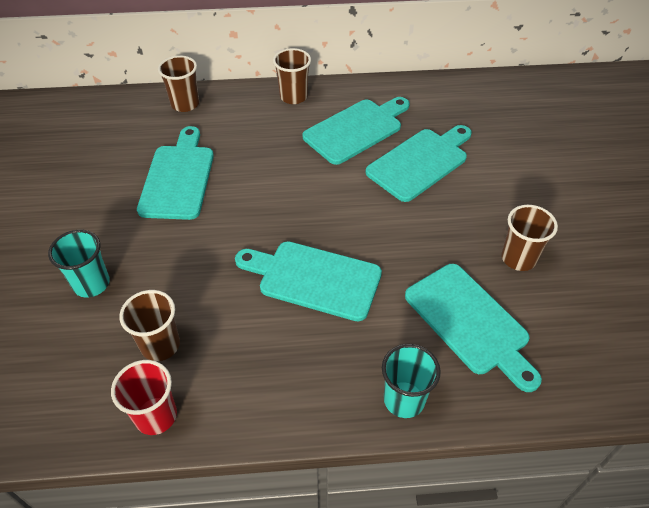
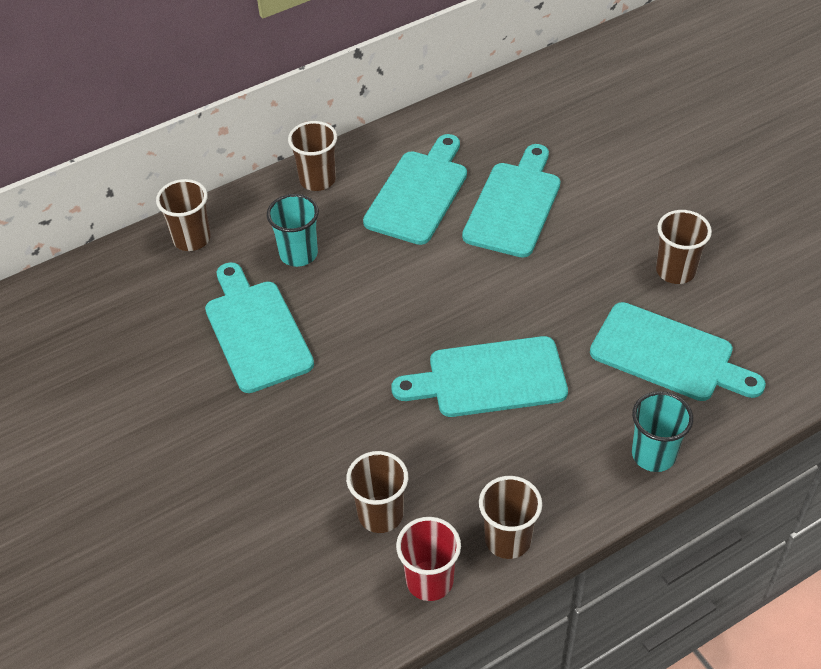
camera: 25 degrees left, 0 degrees up
turquoise cup [48,230,110,298] -> turquoise cup moved to [267,194,319,267]
none -> brown cup [479,476,542,559]

